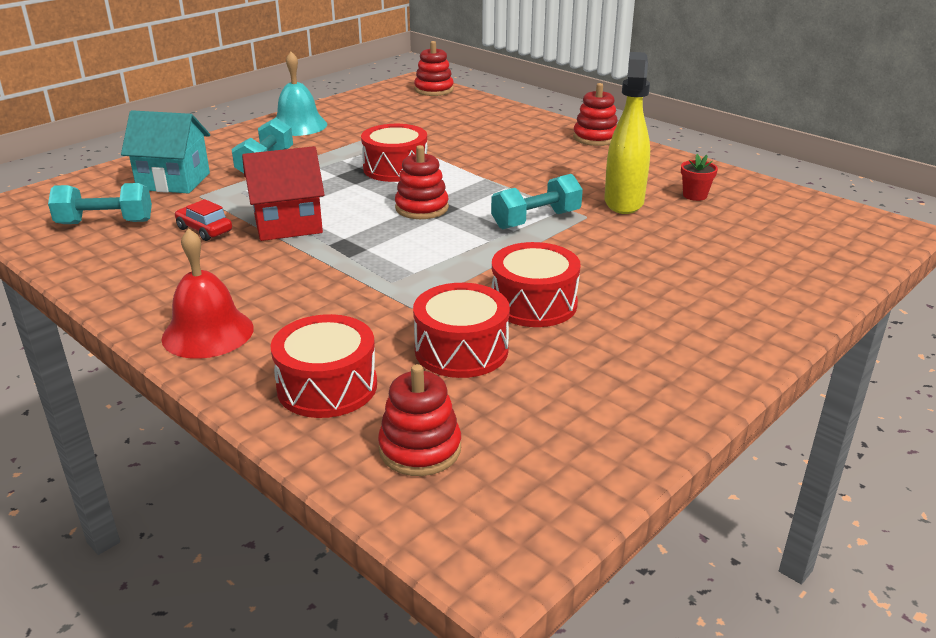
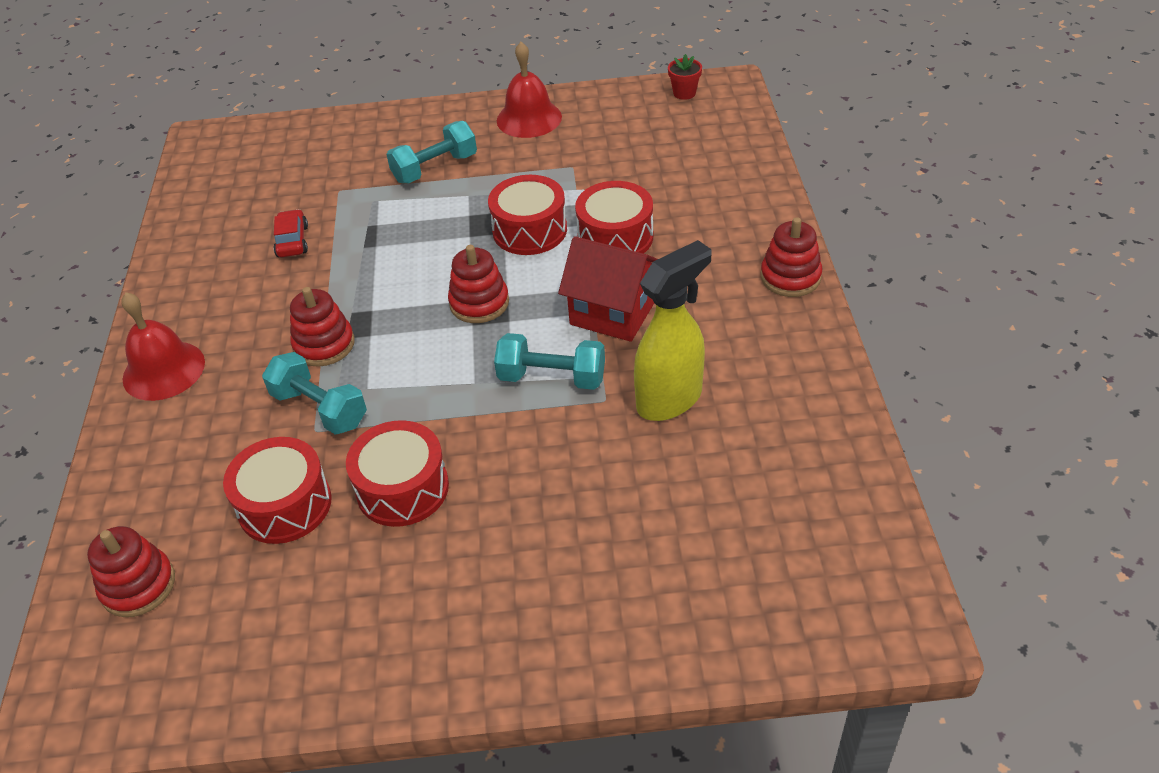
camera: 45 degrees right, 15 degrees up
turquoise dumbbell [48,183,152,224] -> turquoise dumbbell moved to [262,352,367,435]
turquoise house [121,110,210,193] -> none
red house [242,146,325,241] -> red house moved to [558,236,658,342]
red drum [270,314,377,418] -> red drum moved to [575,181,653,254]
turquoise bell [276,52,327,136] -> red bell [497,42,562,138]
red stacking toy [414,41,454,96] -> red stacking toy moved to [290,287,355,367]
red flower pot [681,154,718,201] -> red flower pot moved to [668,54,702,100]

